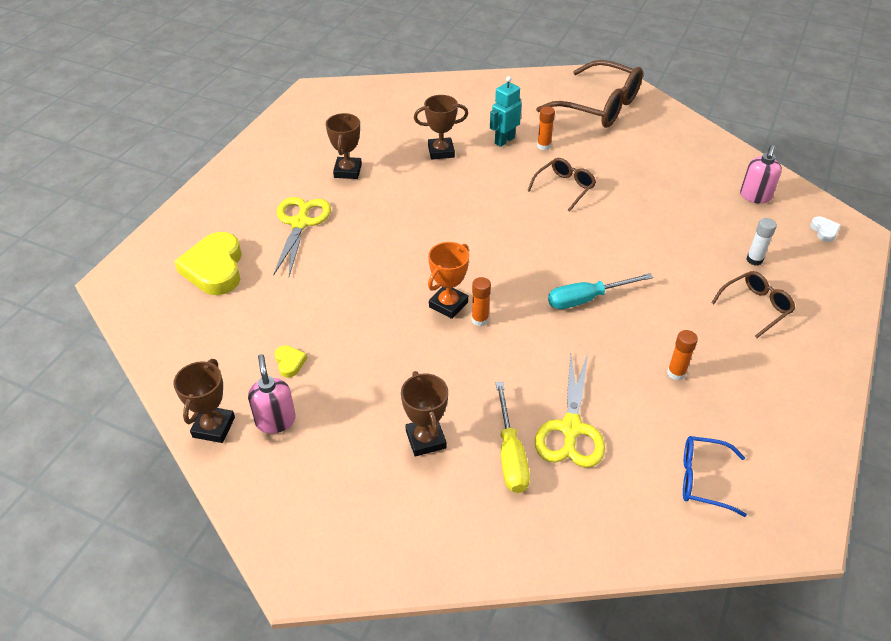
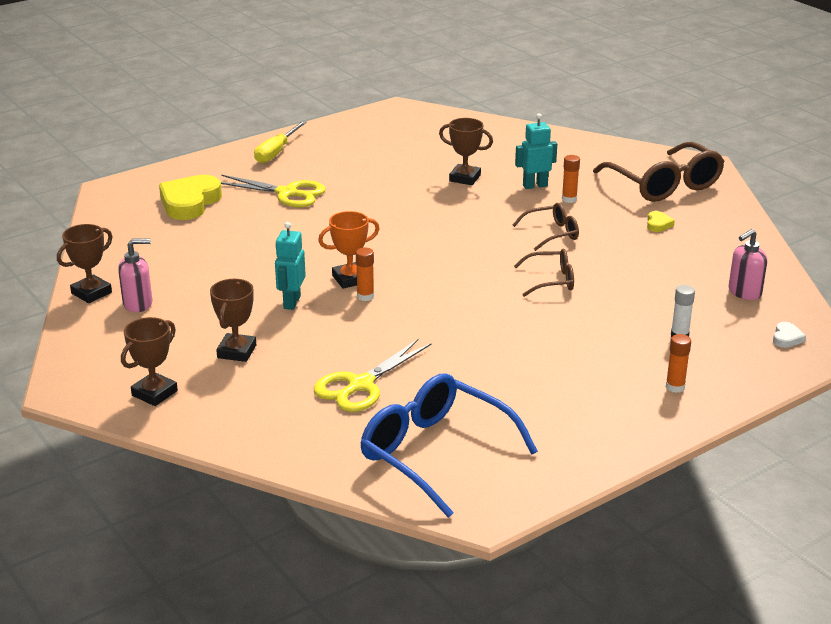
camera: 30 degrees right, 15 degrees down
pink soap dispenser [248,354,296,434] -> pink soap dispenser turned 60 degrees clockwise [118,238,152,312]
yellow scissors [273,197,331,276] -> yellow scissors turned 75 degrees clockwise [221,175,326,207]
yellow heart [275,345,307,378] -> yellow heart moved to [647,211,675,232]
brown trophy [326,113,362,179] -> brown trophy moved to [121,317,178,406]
yellow screwdriver [496,382,530,493] -> yellow screwdriver moved to [254,121,307,164]
turquoise screwdriver [548,273,653,309] -> none
orange glue stick [667,330,698,380] -> orange glue stick moved to [666,334,691,393]
blue glasses [683,436,747,517] -> blue glasses [361,373,538,518], size x1.90
brown glasses [711,271,795,338] -> brown glasses moved to [514,249,574,297]
none -> turquoise robot [275,222,306,310]

